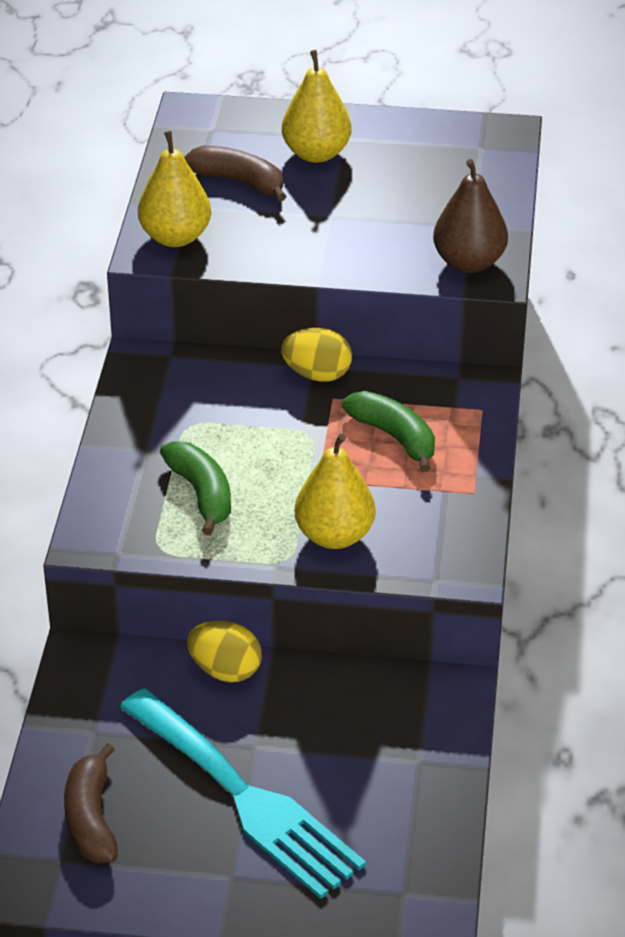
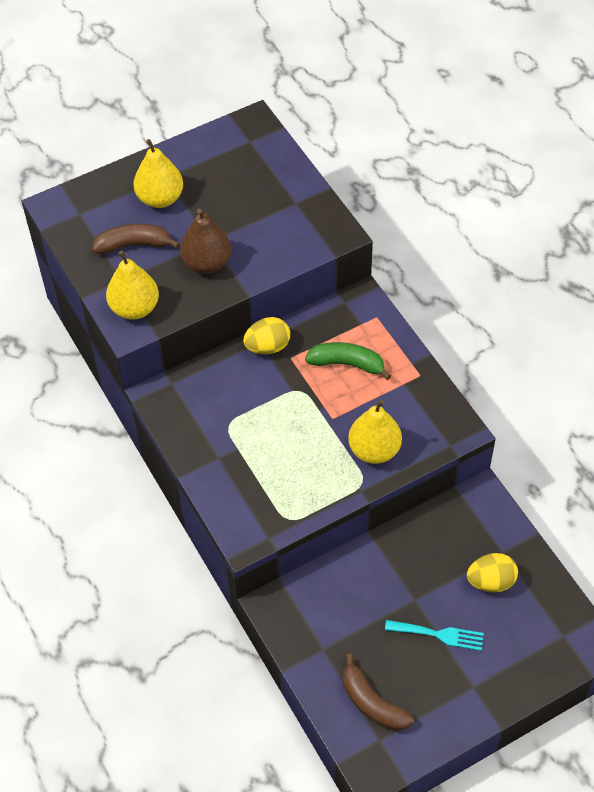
camera: 35 degrees left, 15 degrees up
turquoise fork [120,688,366,899] -> turquoise fork [385,620,484,651], size x0.48
green banana [160,441,231,535] -> none
yellow egg [187,621,262,682] -> yellow egg moved to [467,553,518,592]
brown pear [433,159,508,273] -> brown pear moved to [180,209,231,274]

